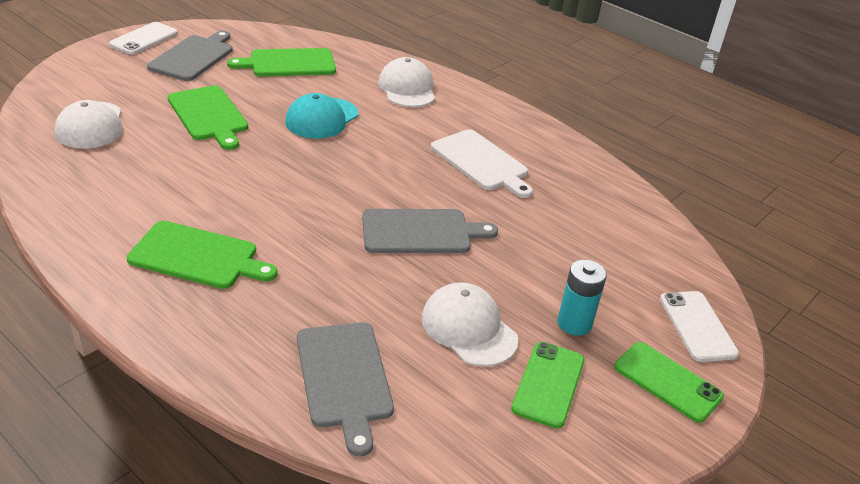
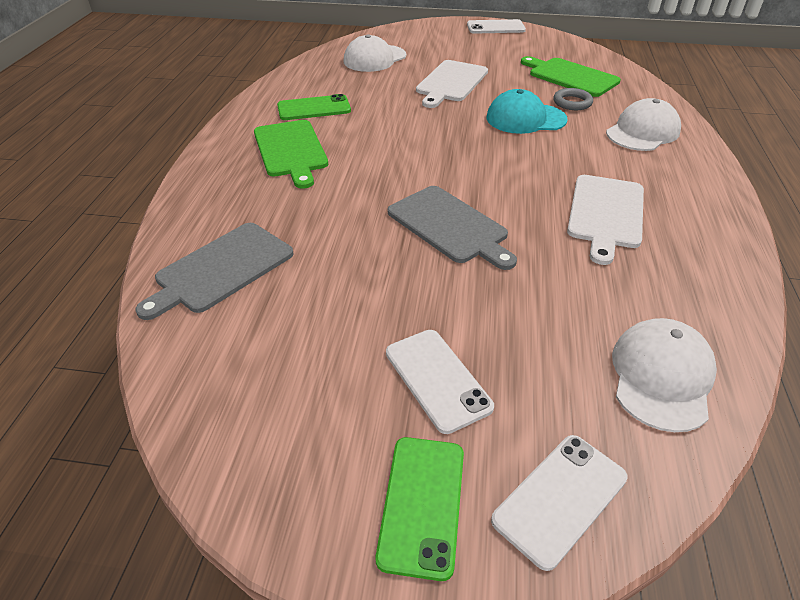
camera: 60 degrees right, 5 degrees up
grey cutting board [147,31,233,81] -> none
green cutting board [168,85,248,150] -> white cutting board [416,60,488,108]
white cap [422,282,518,367] -> white cap moved to [612,318,717,432]
green phone [511,342,585,429] -> green phone moved to [277,94,351,120]
turquoise battery [557,260,607,336] -> white phone [386,330,494,434]
none -> grey ring [553,88,593,110]

